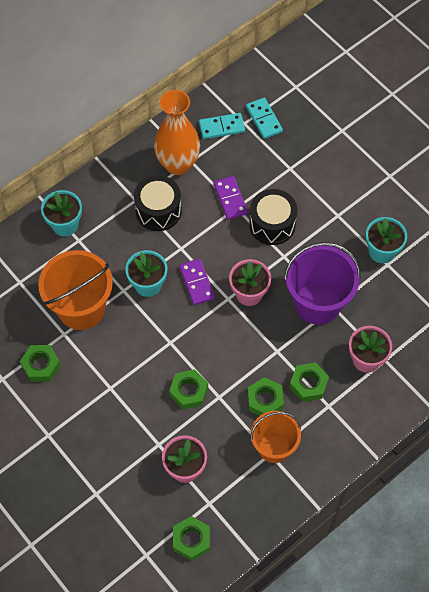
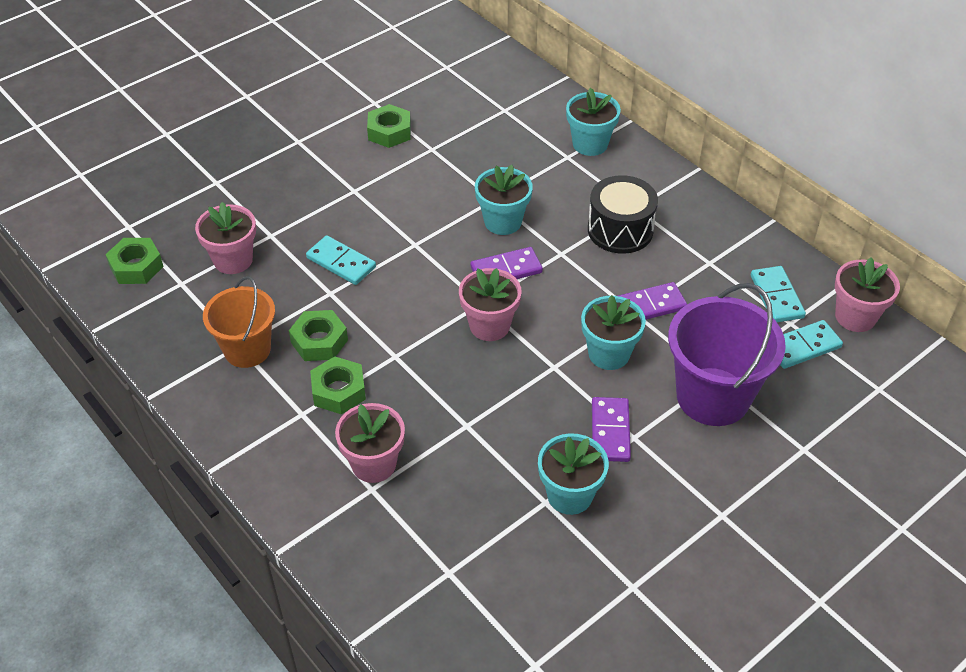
camera: 90 degrees right, 15 degrees down
orange bucket [38,250,113,330] -> none
orange vase [154,90,200,175] -> none
green nut [169,369,208,410] -> turquoise domino [306,235,376,285]
black drum [249,189,297,245] -> turquoise flower pot [581,295,646,370]
purple bucket [284,242,361,325] -> purple bucket moved to [668,283,786,426]
none -> purple domino [592,397,631,462]
none -> pink flower pot [835,257,900,332]

